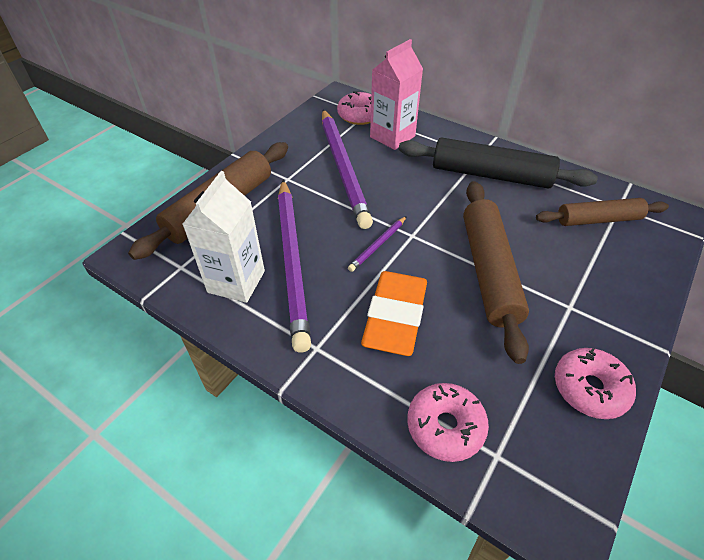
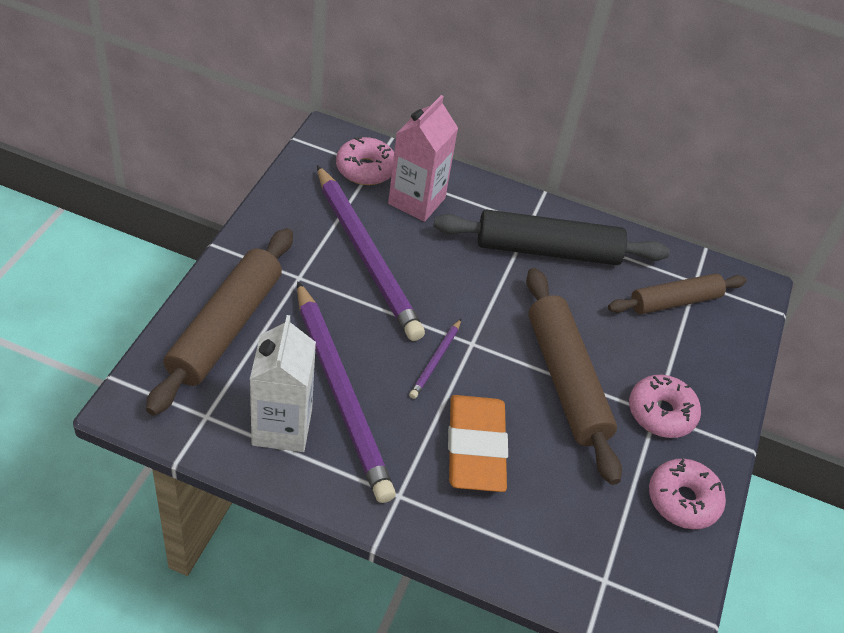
camera: 20 degrees left, 0 degrees up
pink donut [407,383,489,462] -> pink donut moved to [629,375,701,438]

